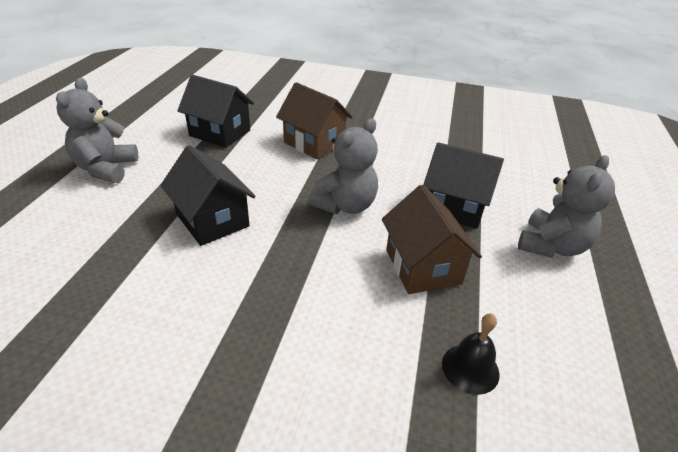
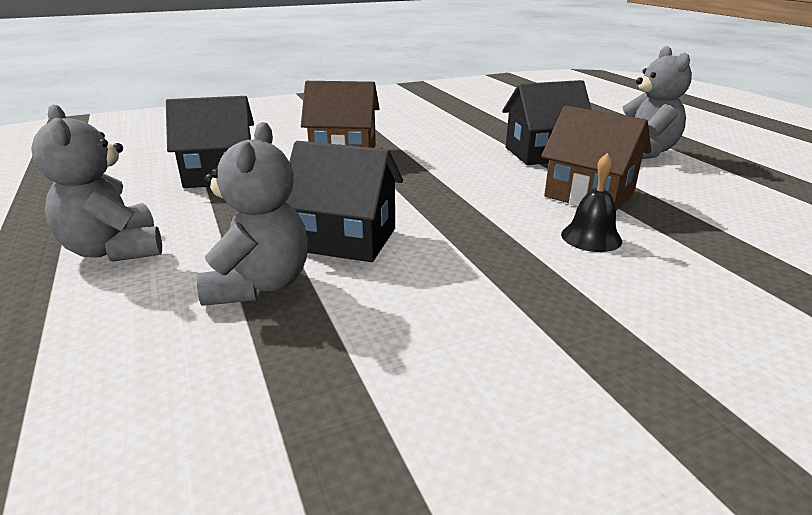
camera: 35 degrees left, 10 degrees down
grey teddy bear [308,118,378,214] -> grey teddy bear moved to [197,122,308,306]
black bell [442,314,500,395] -> black bell moved to [561,153,622,252]

